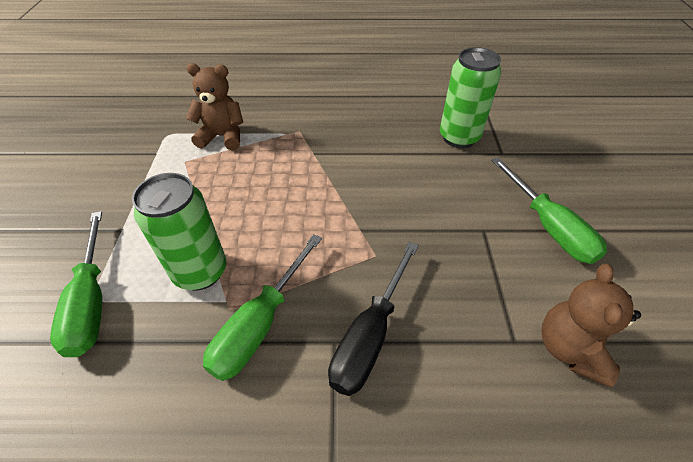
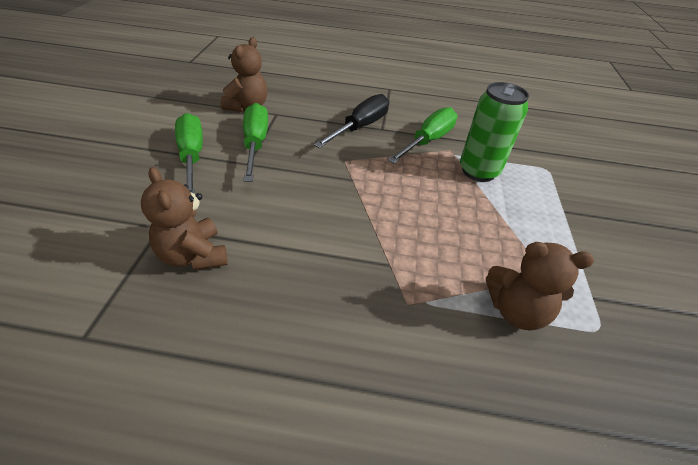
camera: 175 degrees left, 5 degrees down
green screwdriver [50,211,102,357] -> green screwdriver moved to [243,103,268,182]
green can [440,47,501,148] -> brown teddy bear [141,167,228,270]

